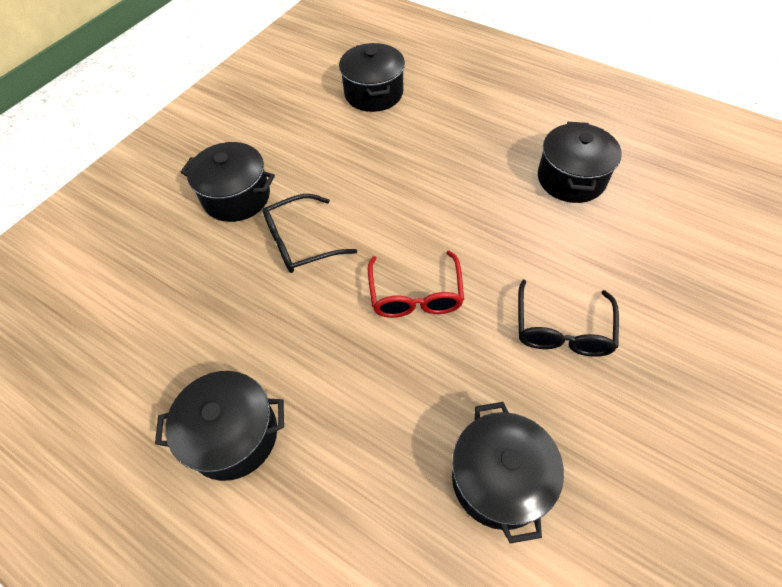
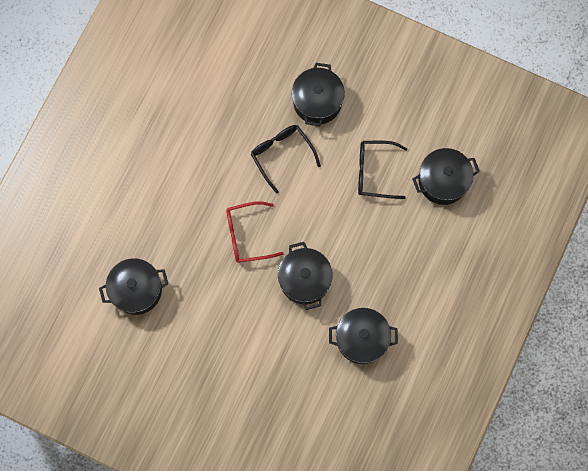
camera: 80 degrees right, 20 degrees up
black pot [155,371,284,481] -> black pot moved to [278,242,333,310]
black glasses [518,280,619,357] -> black glasses moved to [358,141,407,199]

